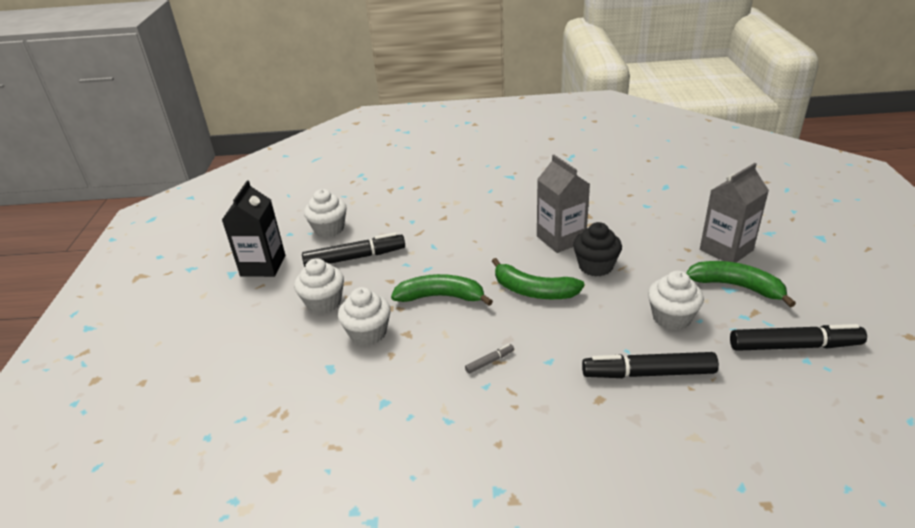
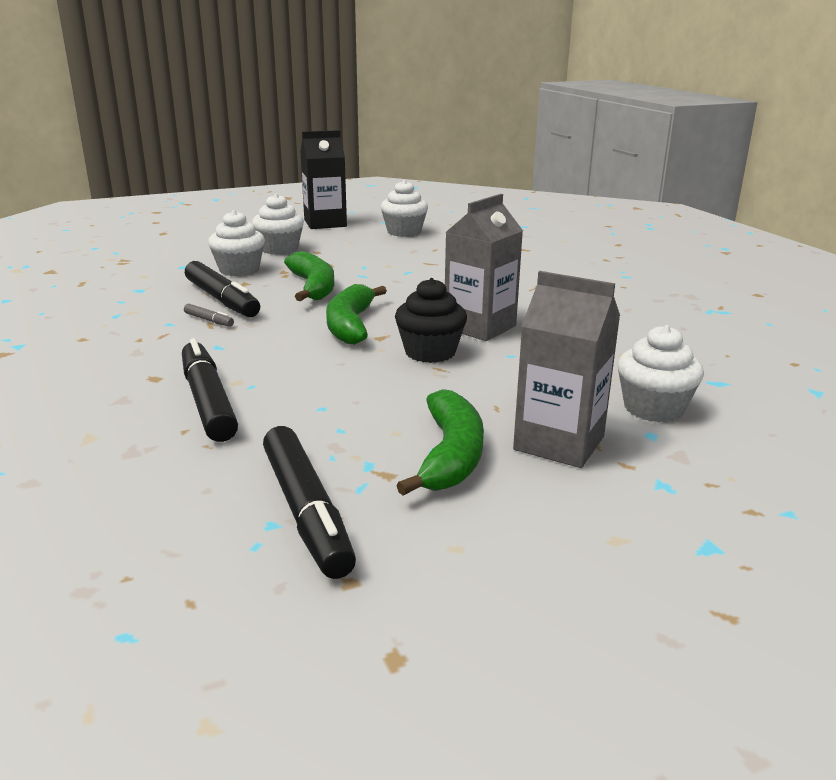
camera: 65 degrees right, 10 degrees down
black marker [302,232,405,267] -> black marker moved to [185,261,260,317]
white cupcake [648,271,704,330] -> white cupcake moved to [618,325,704,422]

